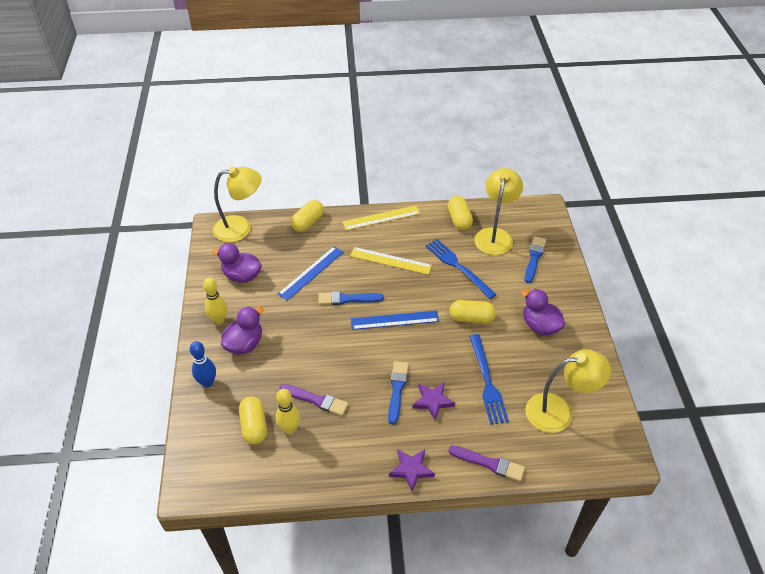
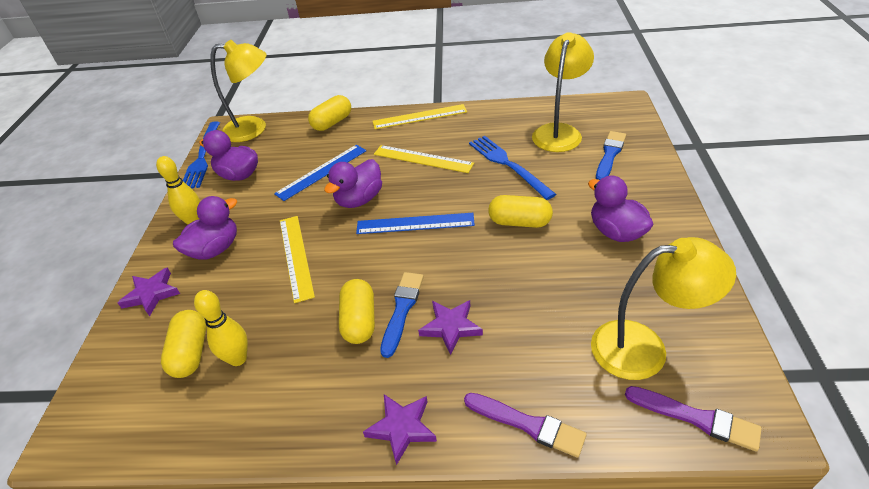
camera: 10 degrees right, 5 degrees down
blue bowling pin [190,341,216,388] -> purple star [117,268,180,317]
purple brush [279,384,348,416] -> purple brush moved to [625,386,762,452]
blue brush [318,291,384,305] -> purple duck [324,159,382,208]
yellow capsule [448,196,473,230] -> yellow capsule moved to [339,279,375,344]
blue fork [469,334,509,425] -> blue fork moved to [183,121,220,189]
none -> yellow ruler [280,216,315,303]

